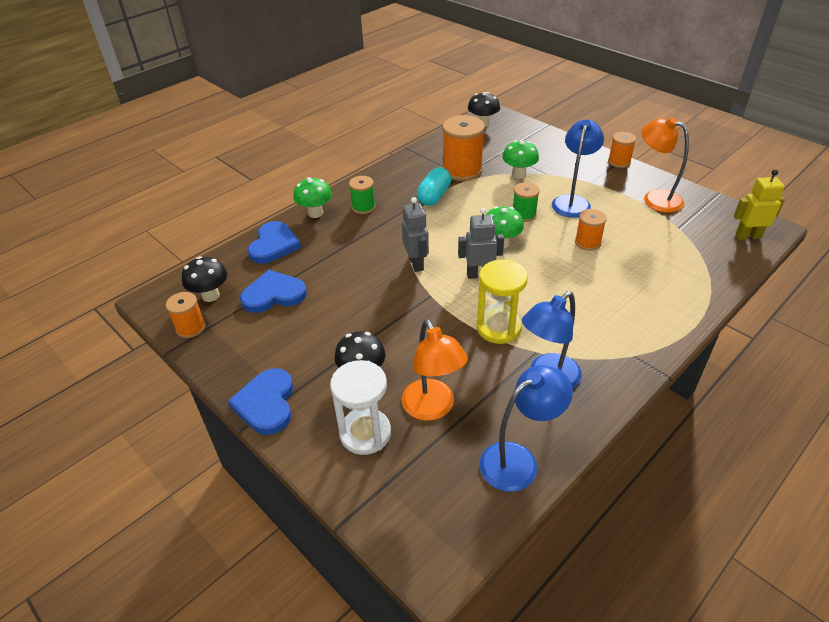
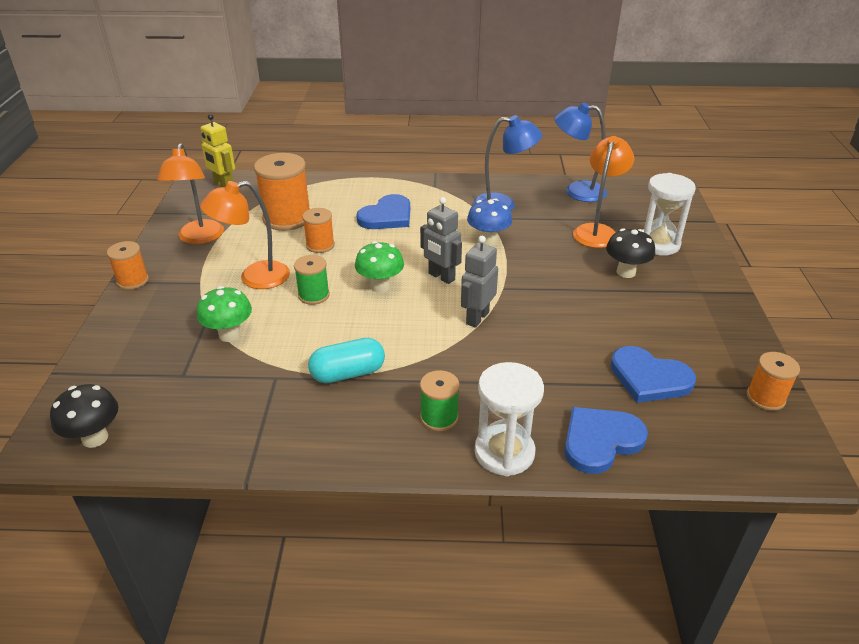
camera: 135 degrees left, 5 degrees down
black mushroom [182,256,227,302] -> none
blue heart [228,368,293,435] -> blue heart moved to [356,194,410,229]
green mushroom [293,177,332,218] -> white hourglass [475,362,544,476]
orange spool [442,115,485,181] -> orange spool moved to [254,153,310,231]
yellow hourglass [477,260,528,344] -> blue mushroom [467,198,512,246]
blue lamp [552,119,604,218] -> orange lamp [200,181,290,289]

